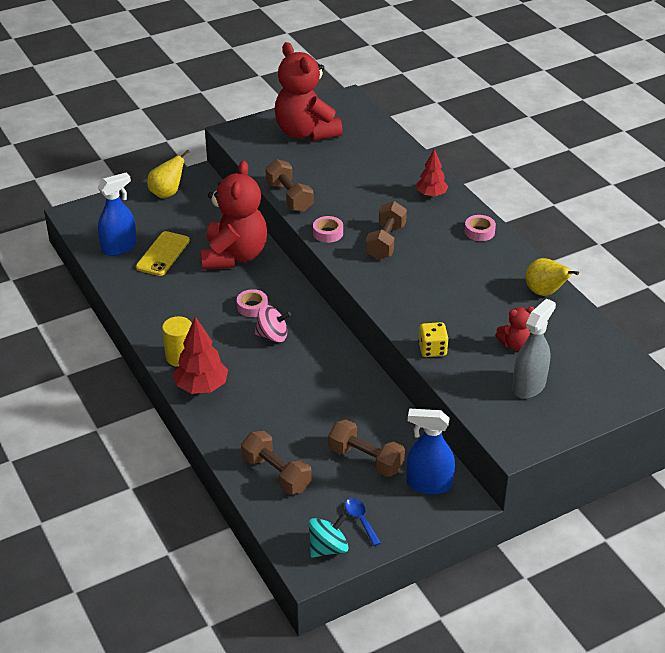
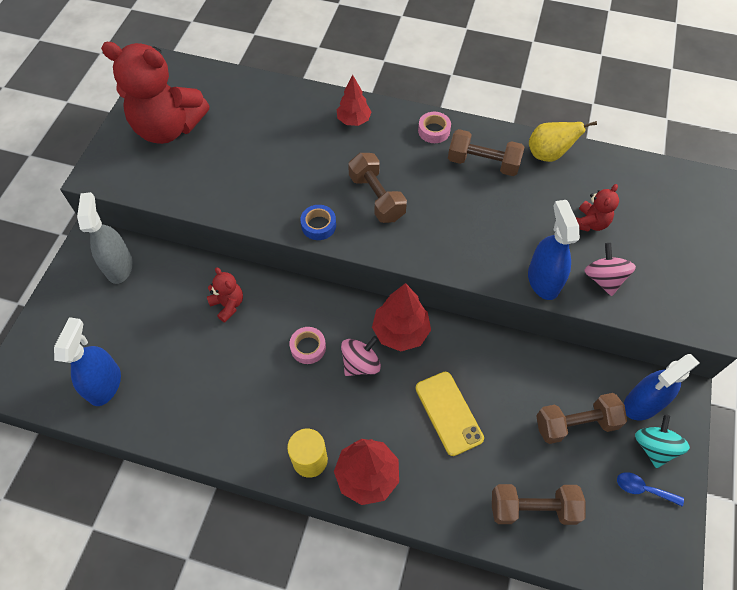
camera: 45 degrees left, 20 degrees up
yellow phone [136,231,190,276] -> yellow phone moved to [416,372,484,456]
yellow pear [147,150,189,198] -> none
red teddy bear [201,161,267,270] -> red teddy bear [207,267,243,323], size x0.45
brown dumbbell [265,159,314,212] -> brown dumbbell moved to [448,129,524,176]
turquoise spinning top [308,513,349,558] -> turquoise spinning top moved to [635,414,690,468]
pink tape [313,216,343,243] -> blue tape [300,205,336,240]
yellow dice [418,322,449,357] -> blue spray bottle [528,200,580,300]
grey spray bottle [512,298,556,399] -> grey spray bottle moved to [77,192,133,284]
none -> red tree [372,283,431,351]
none -> pink spinning top [584,243,636,296]

